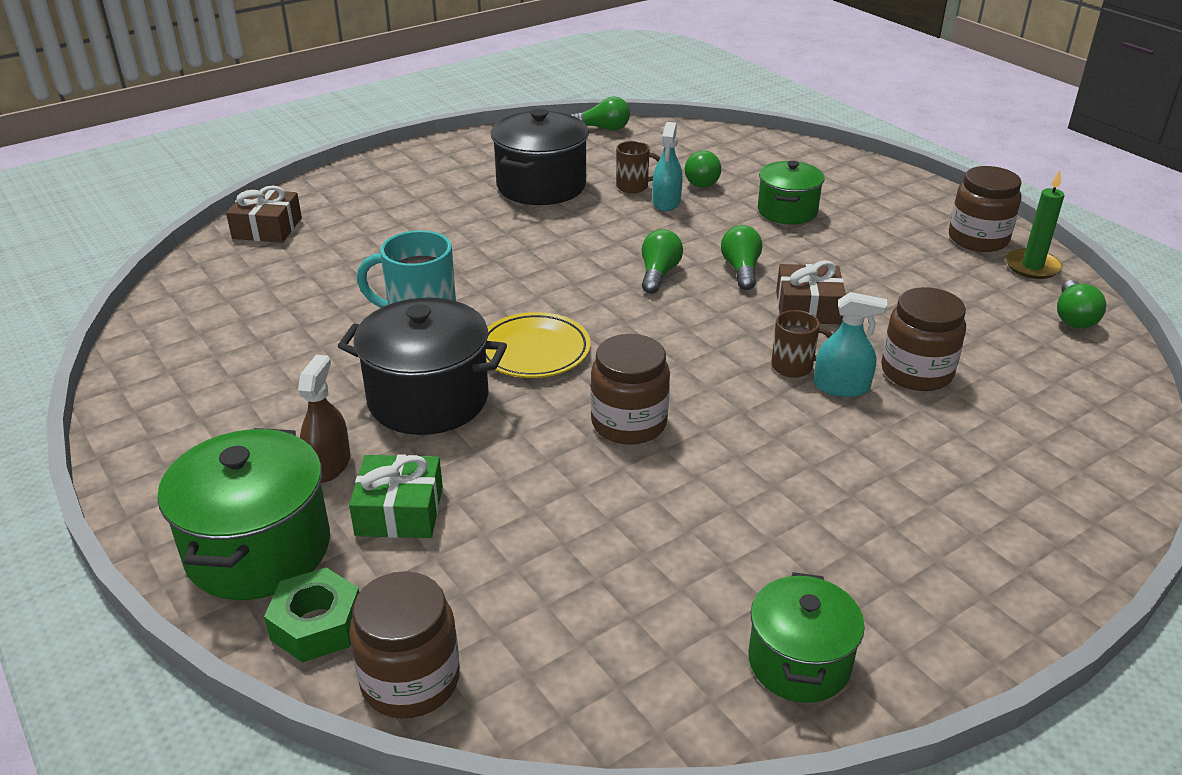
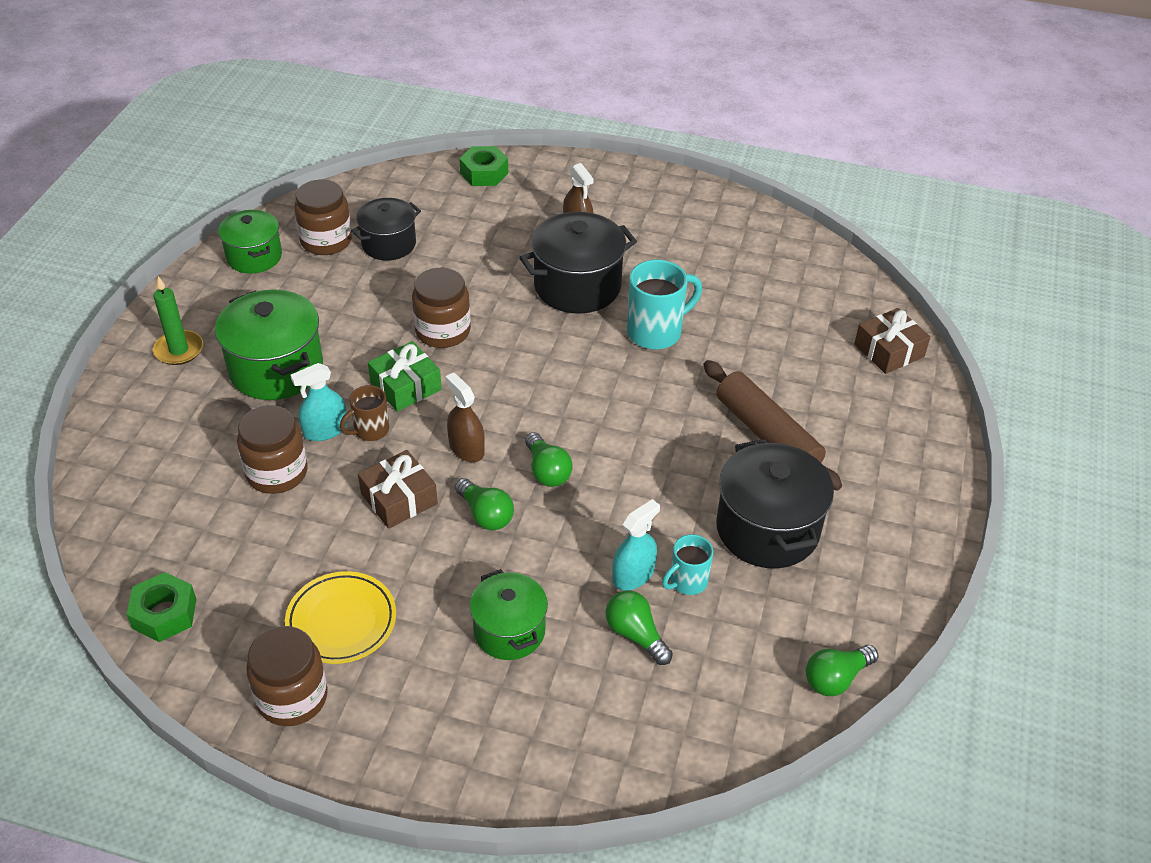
camera: 140 degrees right, 10 degrees up
green pot [158,428,330,600] -> green pot moved to [215,289,323,400]
green gift [349,454,443,538] -> green gift moved to [368,341,442,412]
brown jar [349,571,460,719] -> brown jar moved to [294,180,352,255]
yellow plate [486,312,591,378] -> yellow plate moved to [285,571,396,664]
brown mug [616,141,660,193] -> turquoise mug [662,534,713,595]
turquoise spray bottle [652,122,683,211] -> turquoise spray bottle turned 75 degrees clockwise [612,499,660,591]
green candle [1006,170,1064,279] -> green candle moved to [153,276,203,365]
green light bulb [1057,280,1106,329] -> green nut [126,572,197,642]
none -> black pot [351,198,421,260]
none -> brown spray bottle [445,373,485,462]
none -> brown rolling pin [704,360,842,491]

